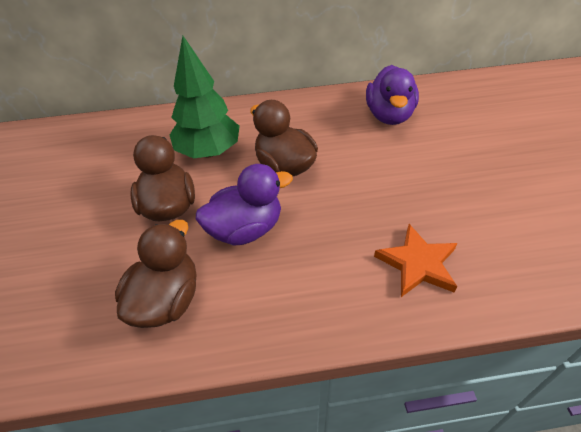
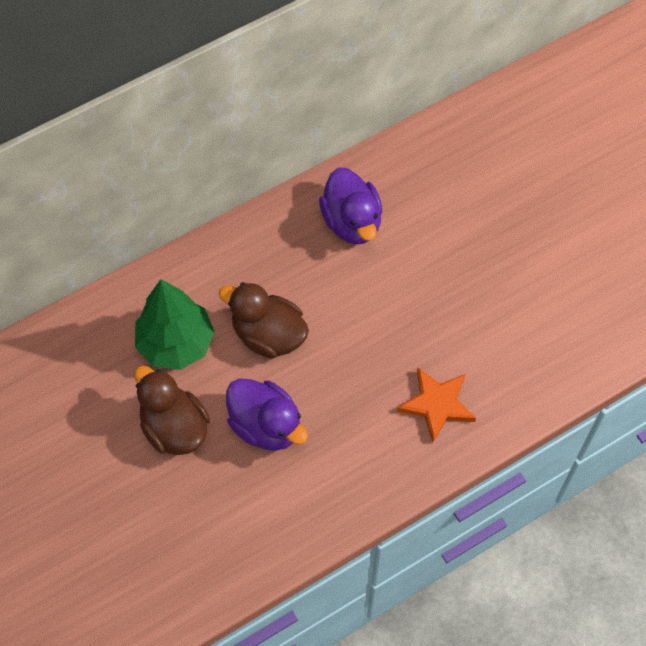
camera: 25 degrees left, 15 degrees up
brown duck [115,220,197,328] -> none
purple duck [196,164,293,245] -> purple duck turned 90 degrees clockwise [226,378,308,451]

